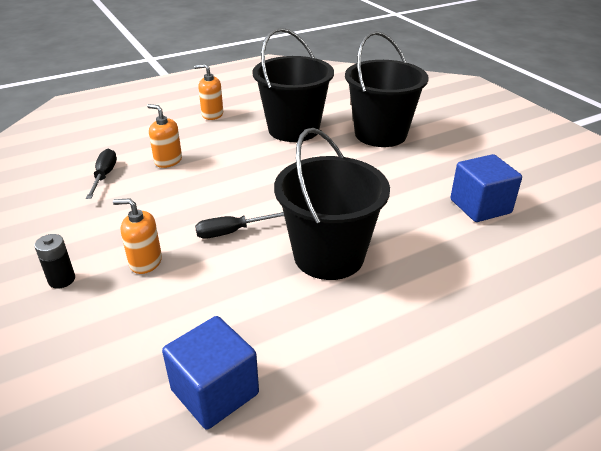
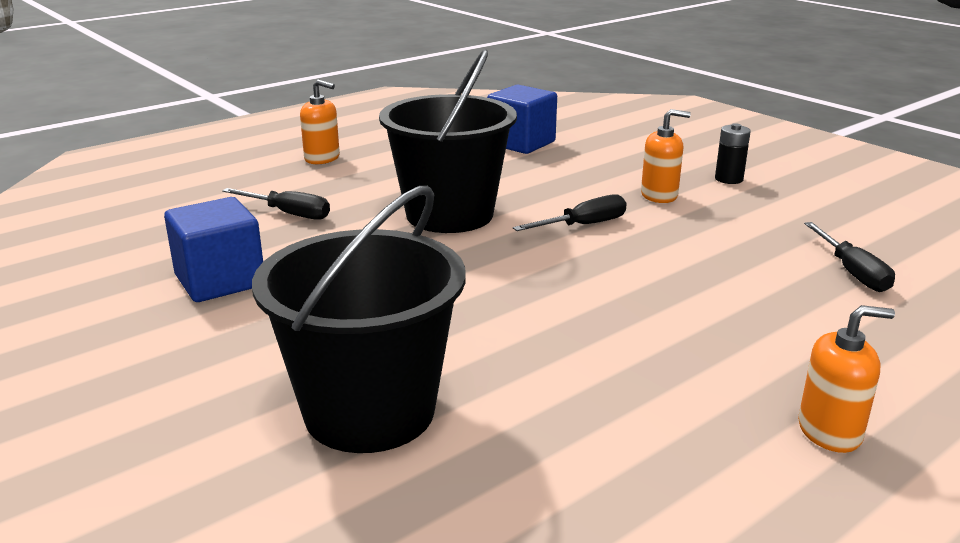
camera: 170 degrees right, 10 degrees down
orange soap dispenser [147,104,182,168] -> orange soap dispenser moved to [300,80,340,164]
black bucket [252,28,334,142] -> none
none -> black screwdriver [222,188,330,220]

